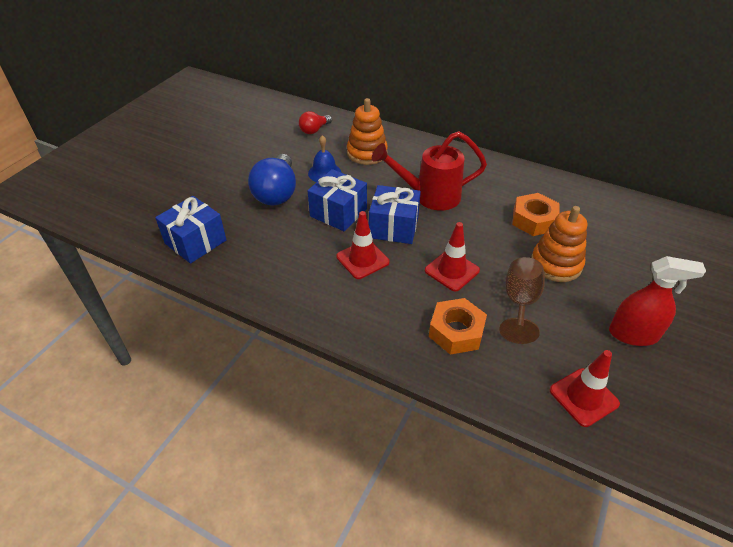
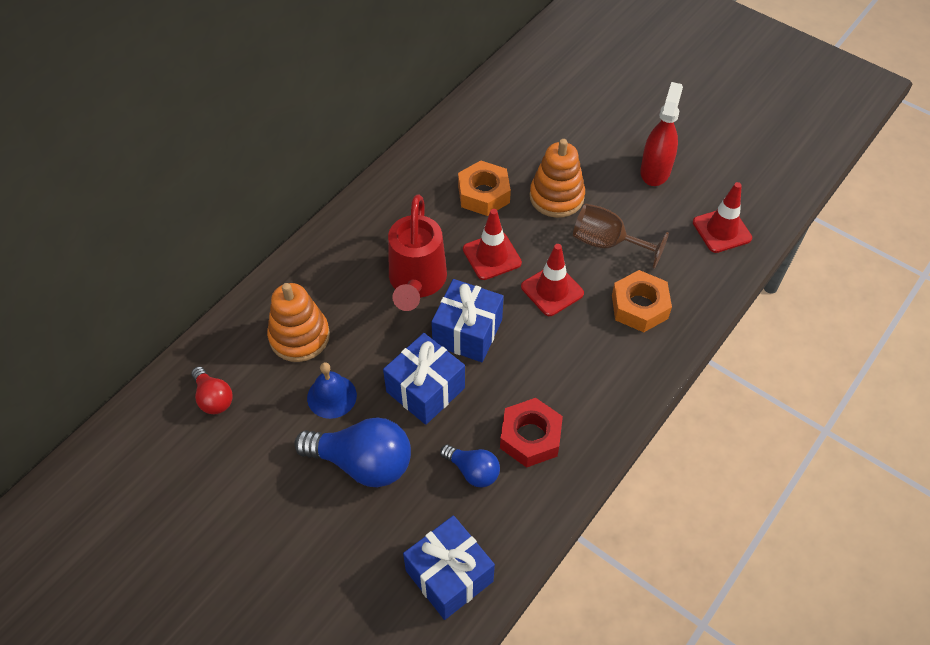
camera: 80 degrees left, 10 degrees up
red traffic cone [336,211,390,279] -> red traffic cone moved to [463,209,522,280]
none -> blue light bulb [440,444,500,488]
none -> red nut [500,398,563,468]

